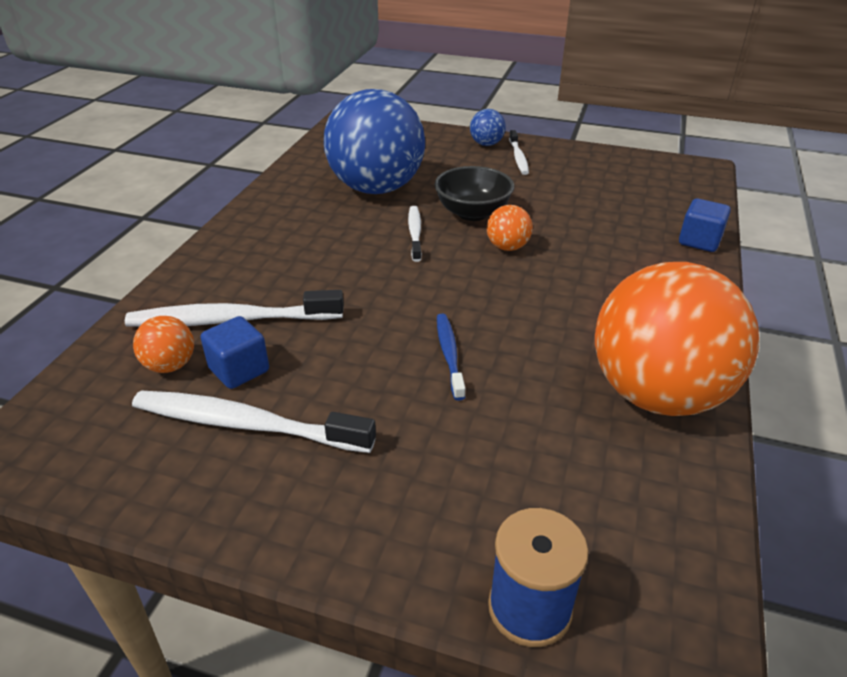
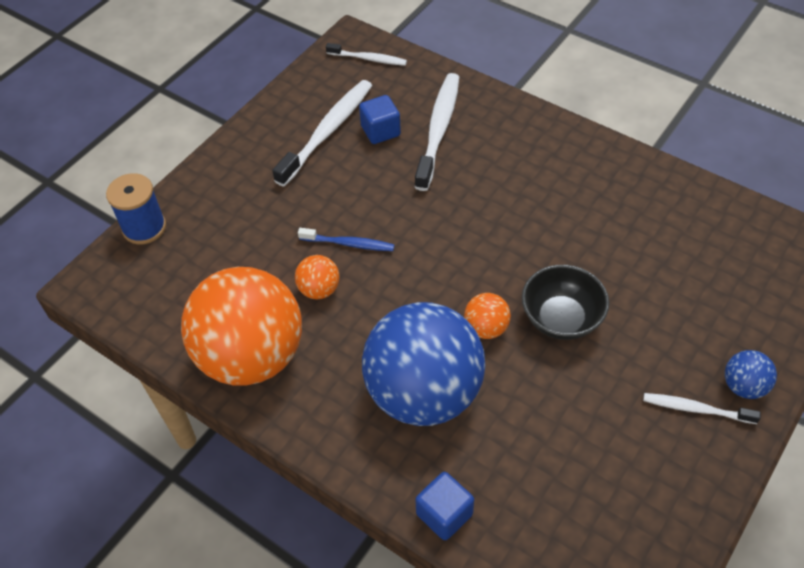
camera: 110 degrees right, 15 degrees up
orange ball [133,316,194,373] -> orange ball moved to [295,255,340,299]
blue ball [324,89,425,194] -> blue ball moved to [362,302,485,426]
white toothbrush [408,206,422,262] -> white toothbrush moved to [326,43,407,66]

